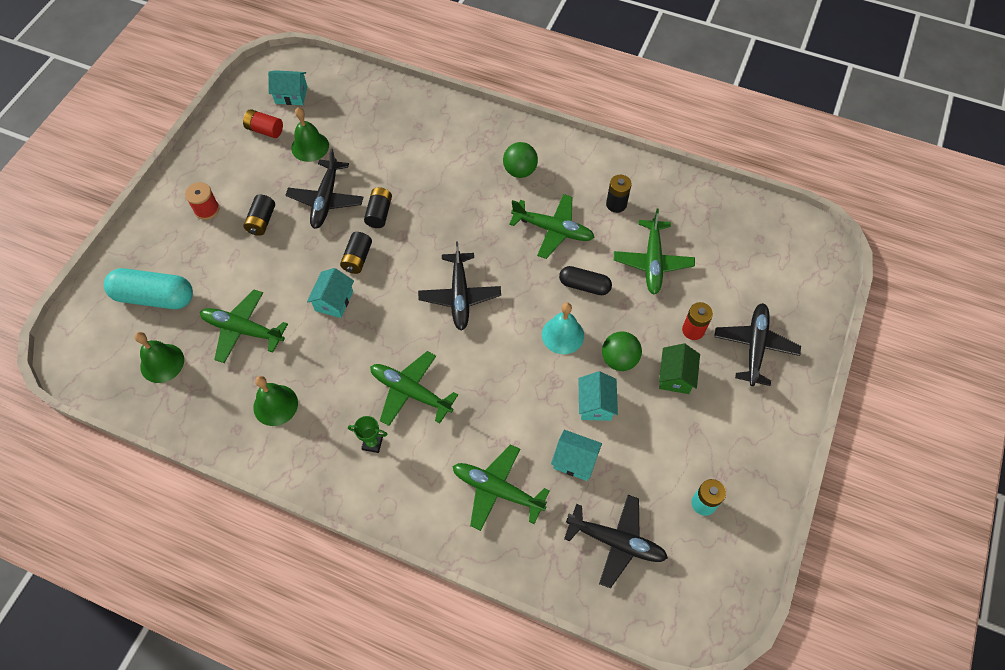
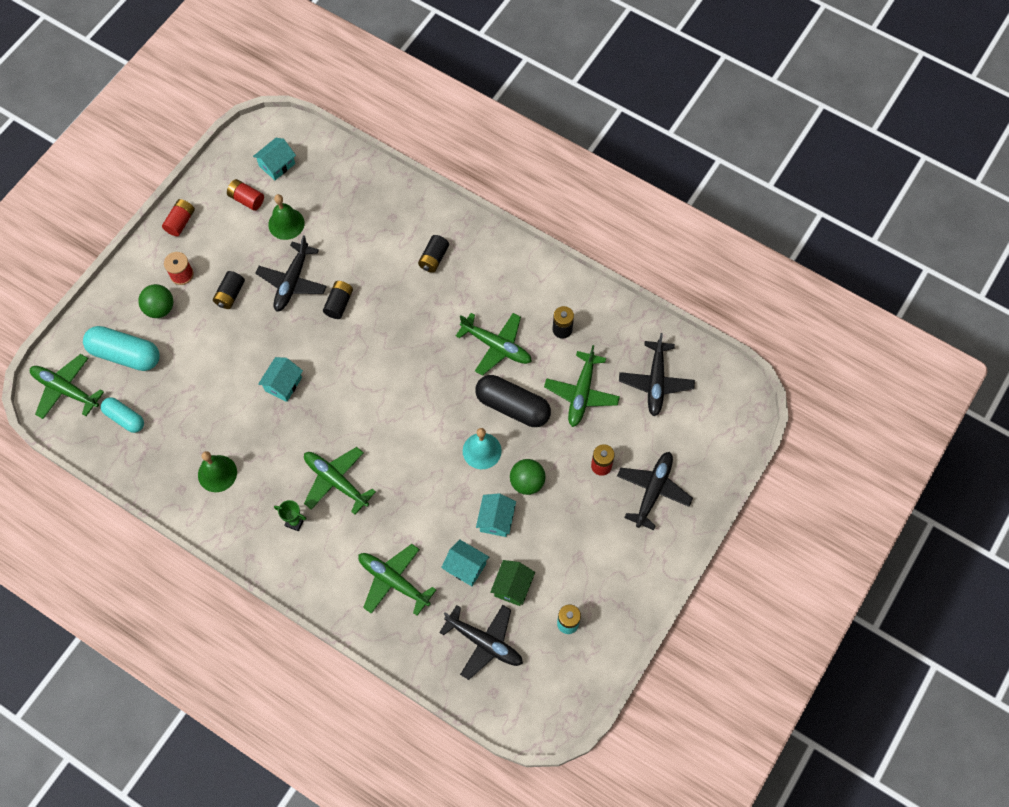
camera: 10 degrees right, 5 degrees up
green bell [135,332,184,383] -> turquoise capsule [101,397,144,433]
green plane [200,289,288,363] -> green plane moved to [30,354,104,419]
turquoise house [268,70,307,105] -> turquoise house turned 60 degrees counterclockwise [253,138,296,180]
black battery [340,232,372,274] -> black battery moved to [418,235,449,273]
black plane [418,242,501,331] -> black plane moved to [619,333,695,416]
green ball [503,142,538,178] -> green ball moved to [138,284,173,318]
black capsule [559,266,612,295] -> black capsule [475,375,551,427], size x1.62
green house [659,344,700,394] -> green house moved to [490,560,535,606]
none -> red battery [162,199,195,236]

